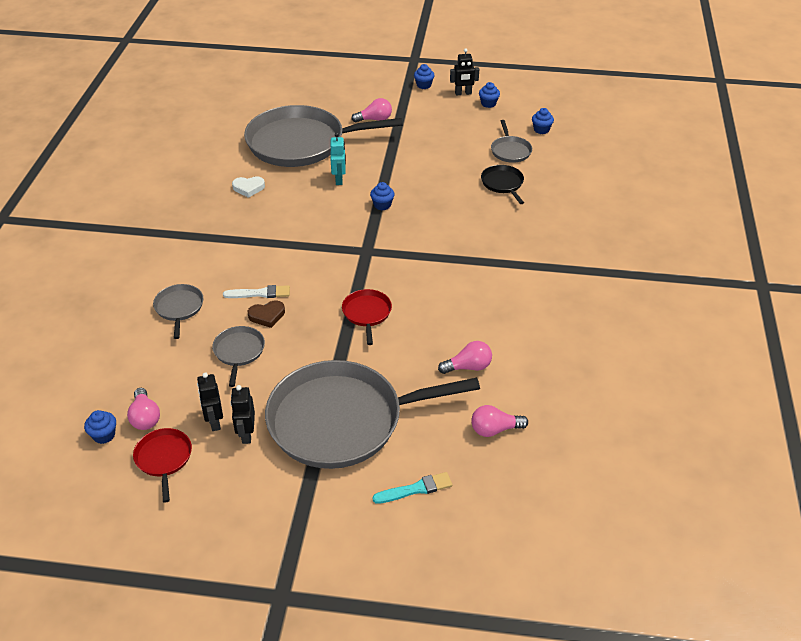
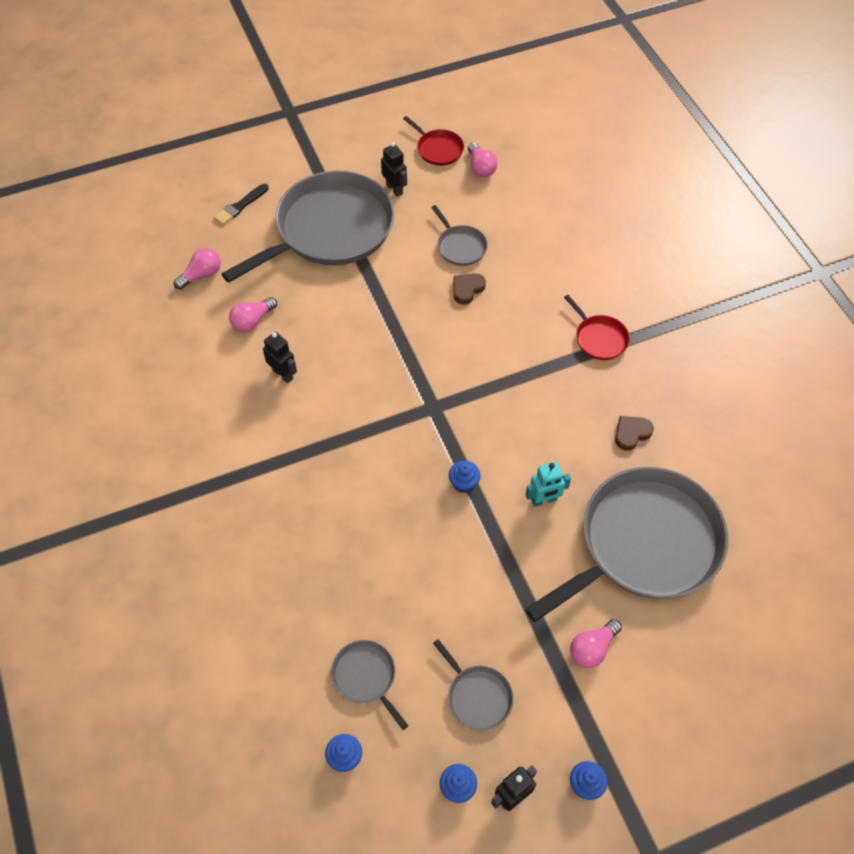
camera: 150 degrees right, 15 degrees up
blue cupcake [84,410,116,444] -> none
pink light bulb [127,388,160,430] -> pink light bulb turned 150 degrees counterclockwise [468,142,498,177]
grey pan [153,284,204,339] -> grey pan moved to [433,639,513,731]
black robot [197,372,223,431] -> black robot moved to [263,332,297,383]
white brush [223,285,290,298] -> none
white heart [232,176,265,198] -> brown heart [615,416,654,451]
turquoise robot [331,133,346,185] -> turquoise robot turned 75 degrees counterclockwise [525,462,571,507]
red pan [342,289,392,345] -> red pan moved to [564,295,630,360]
turquoise brush [372,472,452,504] -> black brush [214,184,269,225]
black pan [481,165,524,204] -> none

